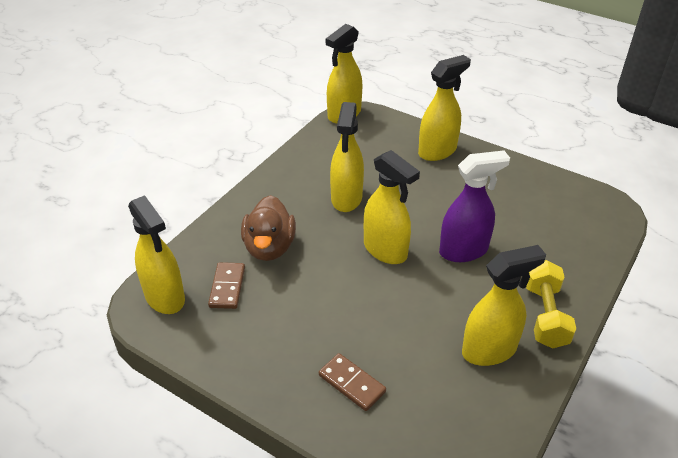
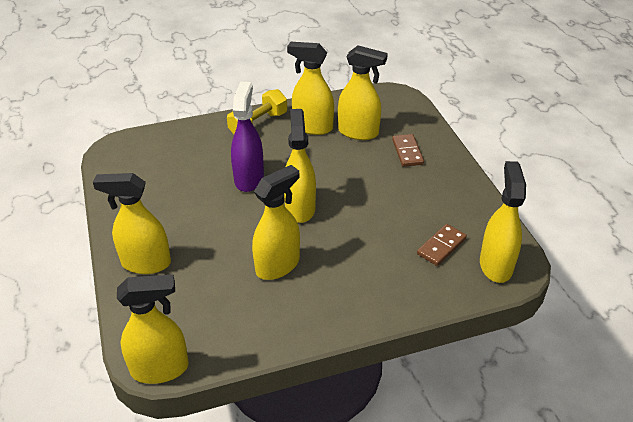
camera: 140 degrees left, 0 degrees up
brown duck [241,195,296,261] -> none
purple spray bottle [439,150,510,262] -> purple spray bottle turned 75 degrees clockwise [231,82,264,192]
none -> yellow spray bottle [338,45,388,140]

